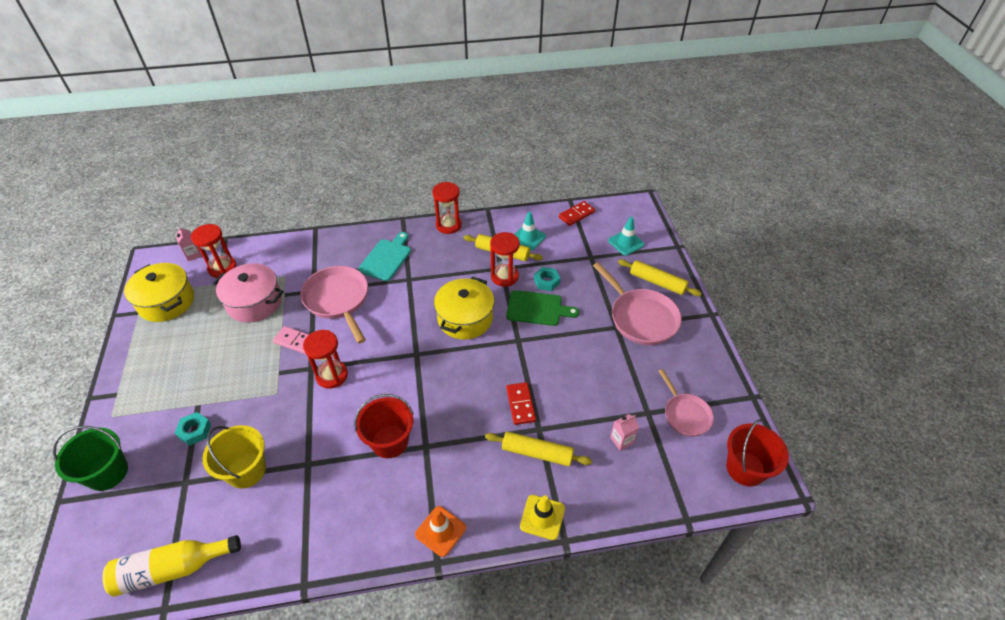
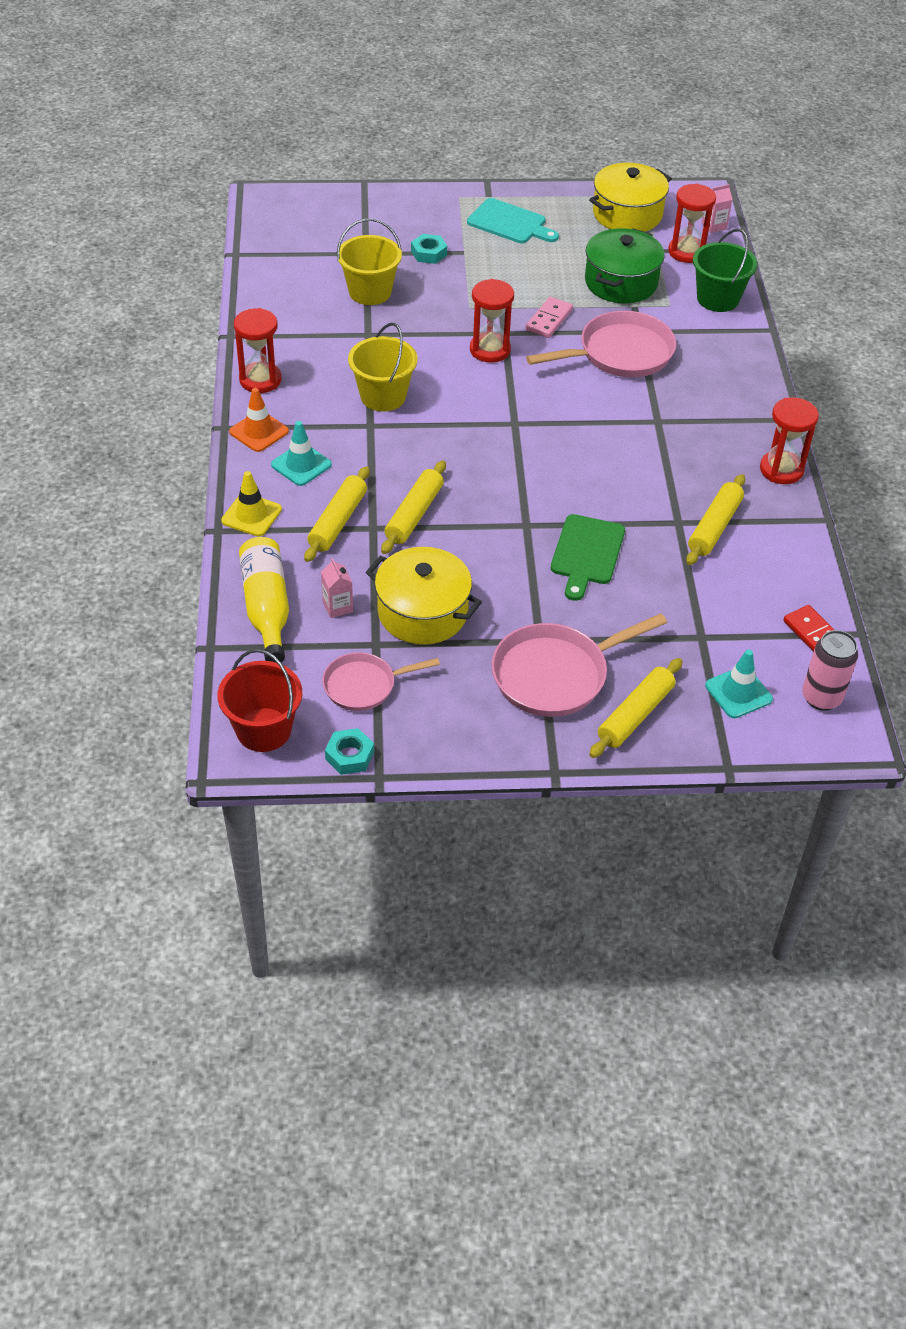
camera: 95 degrees right, 0 degrees up
green bucket [53,426,128,491] -> green bucket moved to [693,229,758,312]
yellow bottle [103,535,241,597] -> yellow bottle moved to [239,537,289,663]
pink pot [213,263,284,323] -> green pot [585,228,665,303]
red bucket [354,394,414,458] -> yellow bucket [348,323,418,412]
turquoise cutting board [358,232,411,281] -> turquoise cutting board moved to [467,198,559,243]
yellow pot [434,277,494,340] -> yellow pot moved to [366,547,482,645]
red hourglass [490,232,520,287] -> red hourglass moved to [234,308,282,393]
red domino [506,382,536,425] -> yellow rolling pin [381,460,446,554]
turquoise traffic cone [514,212,546,250] -> turquoise traffic cone moved to [271,421,332,486]
turquoise nut [534,267,560,291] -> turquoise nut moved to [325,728,374,775]
none -> pink can [802,630,858,711]

